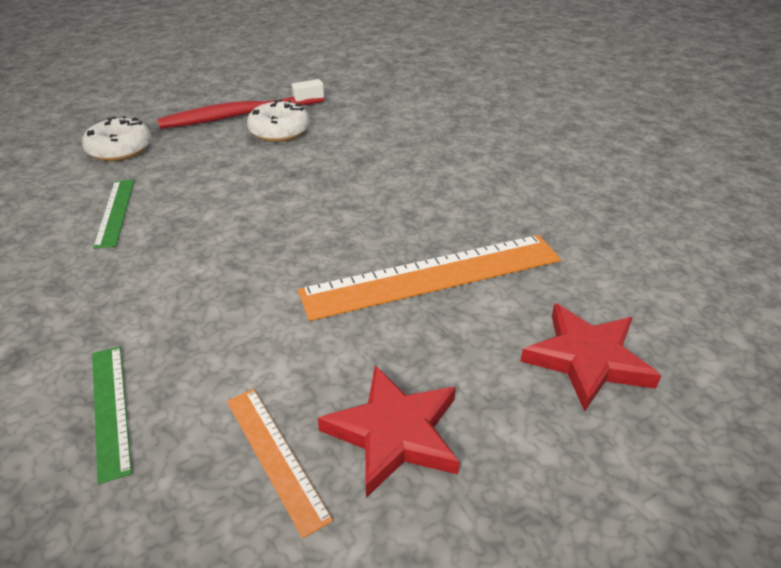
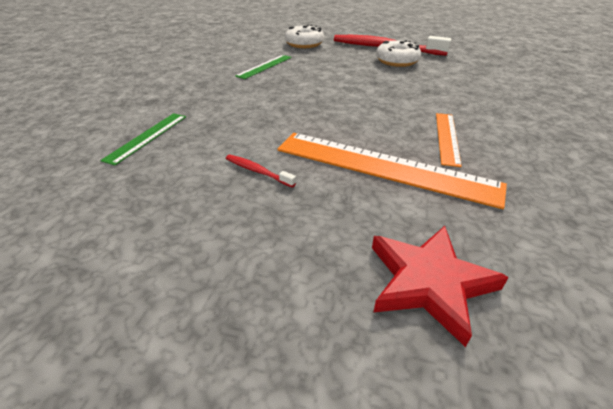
camera: 45 degrees right, 0 degrees up
orange ruler [227,389,333,538] -> orange ruler moved to [436,113,462,167]
red star [318,365,460,498] -> none
none -> red toothbrush [226,155,296,187]

